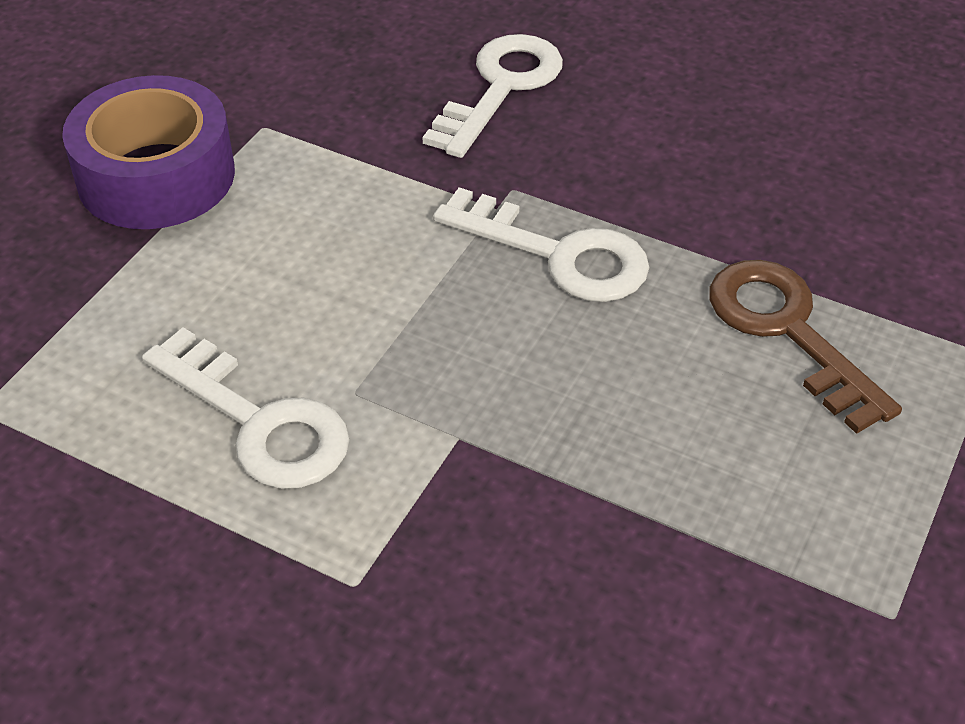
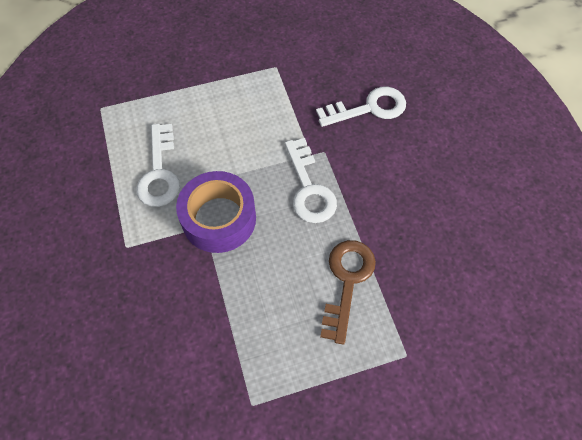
camera: 45 degrees right, 15 degrees up
purple tape [62,75,235,229] -> purple tape moved to [176,171,256,253]

